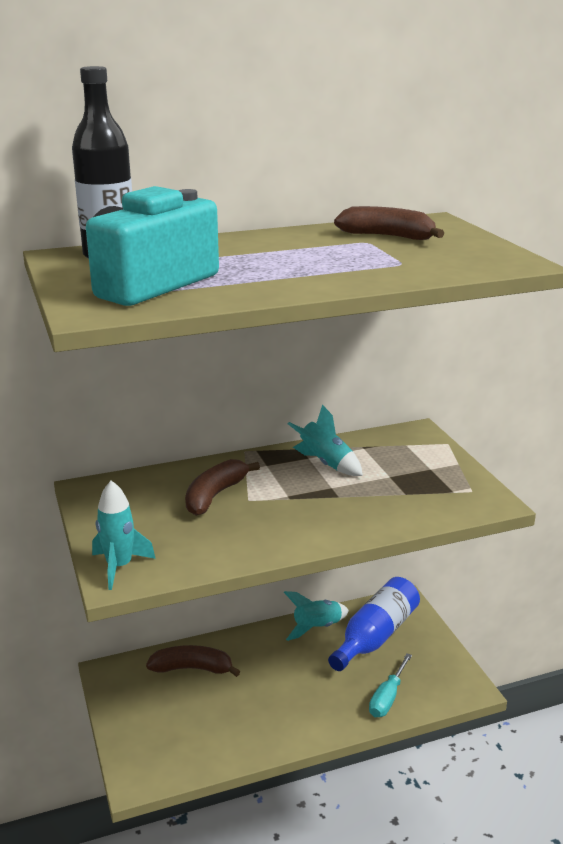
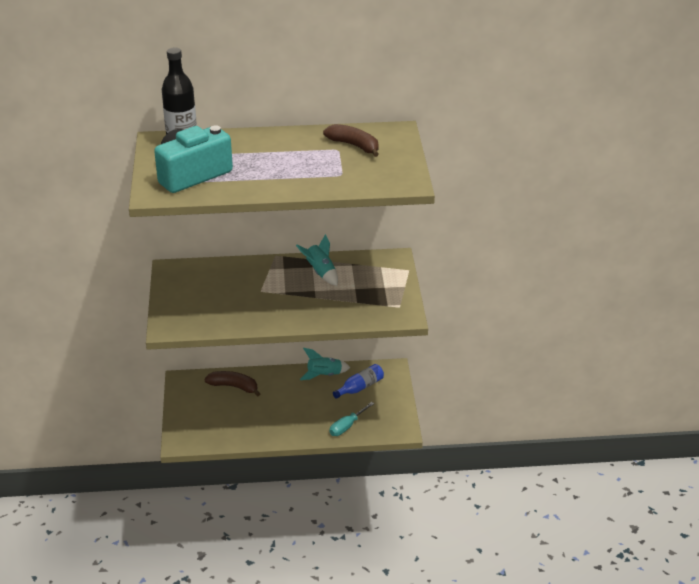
camera: 15 degrees right, 10 degrees up
turquoise rocket [92,481,156,590] -> none
brown banana [185,459,260,516] -> none
blue bottle [328,577,420,671] -> blue bottle [333,364,384,399], size x0.64

